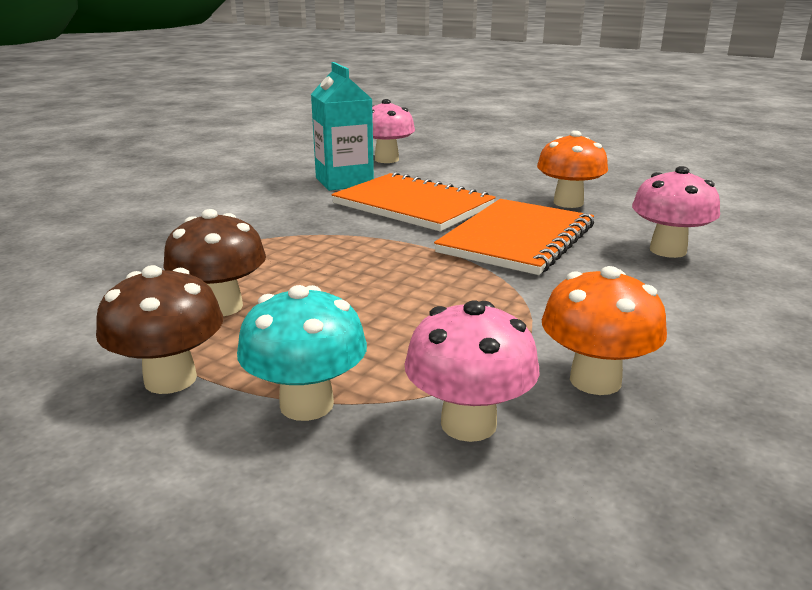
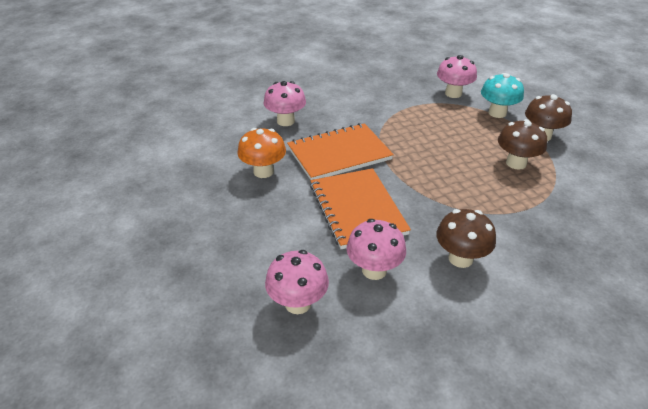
camera: 145 degrees left, 15 degrees up
turquoise carton [311,62,374,191] -> pink mushroom [346,219,406,280]
orange mushroom [542,266,667,395] -> none
none -> brown mushroom [436,209,496,268]

